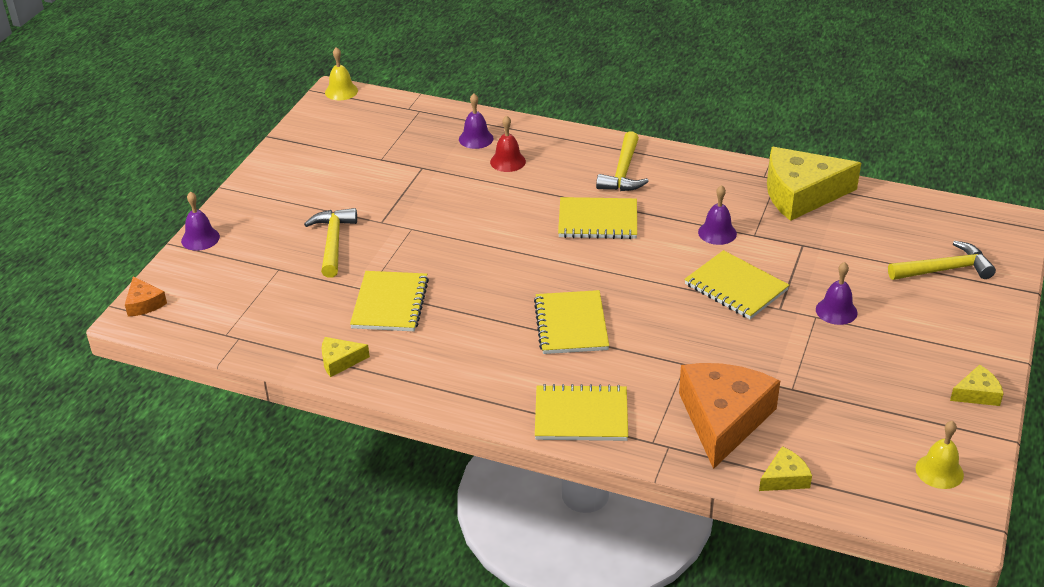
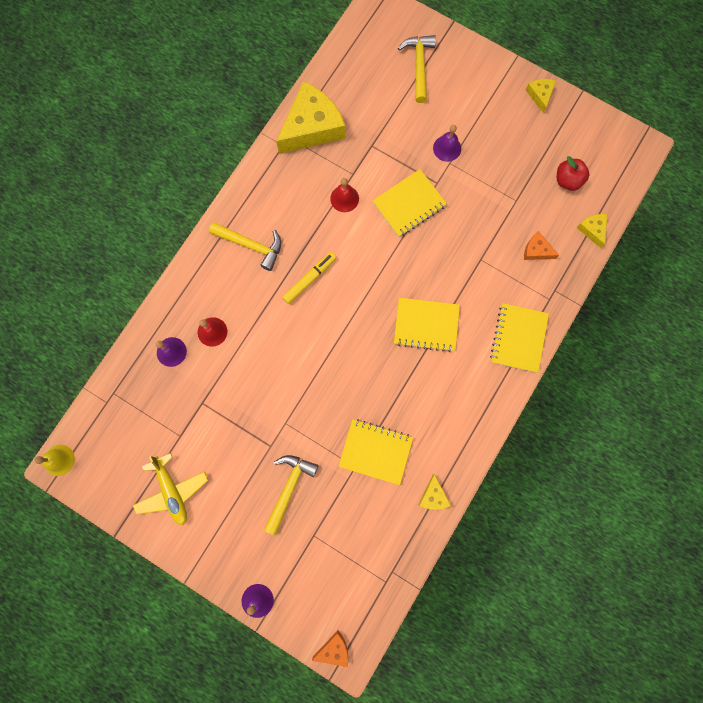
camera: 80 degrees left, 40 degrees up
yellow hammer [304,208,357,278] -> yellow hammer turned 105 degrees clockwise [264,455,318,535]
yellow notebook [558,197,637,239] -> yellow marker [282,252,337,304]
orange cheese [679,363,780,469] -> orange cheese [524,231,559,260], size x0.45
purple bell [698,185,737,245] -> red bell [330,178,359,212]
yellow cheese [767,147,861,221] -> yellow cheese turned 135 degrees counterclockwise [276,81,346,154]
yellow bell [915,421,964,489] -> none
none -> yellow plane [133,453,208,525]
none -> red apple [557,156,589,191]

